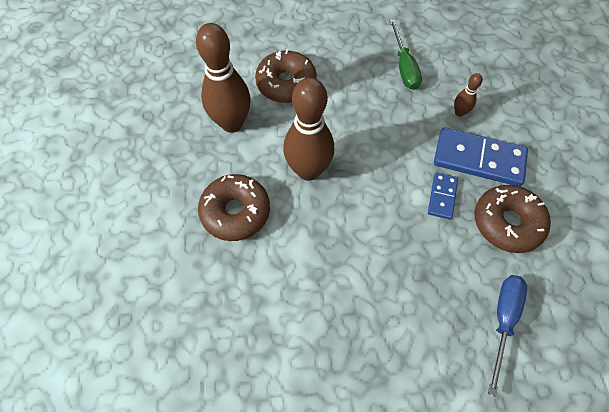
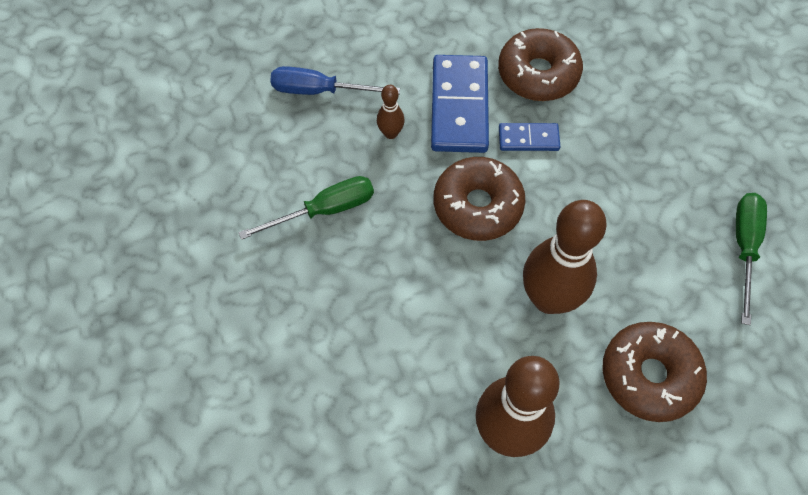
camera: 105 degrees left, 0 degrees up
brown donut [255,49,317,103] -> brown donut moved to [434,157,526,241]
blue screwdriver [488,275,527,397] -> blue screwdriver moved to [270,66,400,95]
none -> green screwdriver [736,193,767,325]

